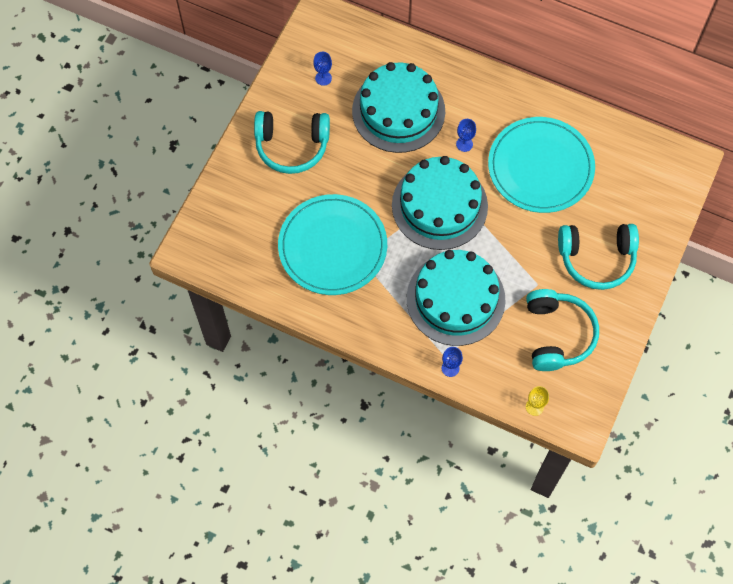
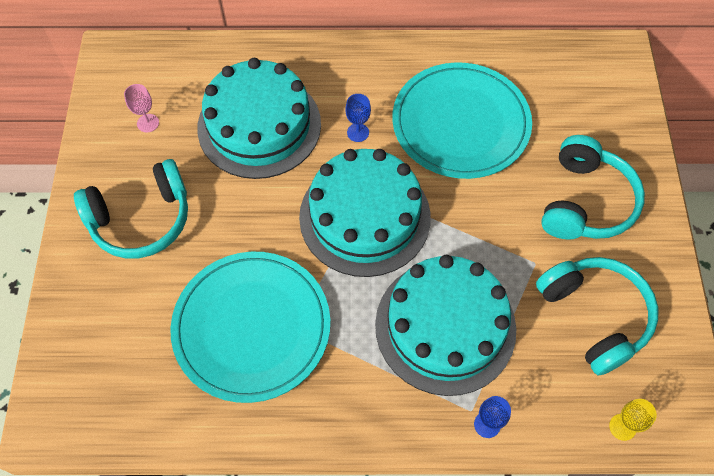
camera: 25 degrees left, 5 degrees down
blue goblet [313,52,332,86] -> pink goblet [124,84,159,132]
turquoise headphones [558,224,639,290] -> turquoise headphones turned 45 degrees counterclockwise [541,135,645,239]

